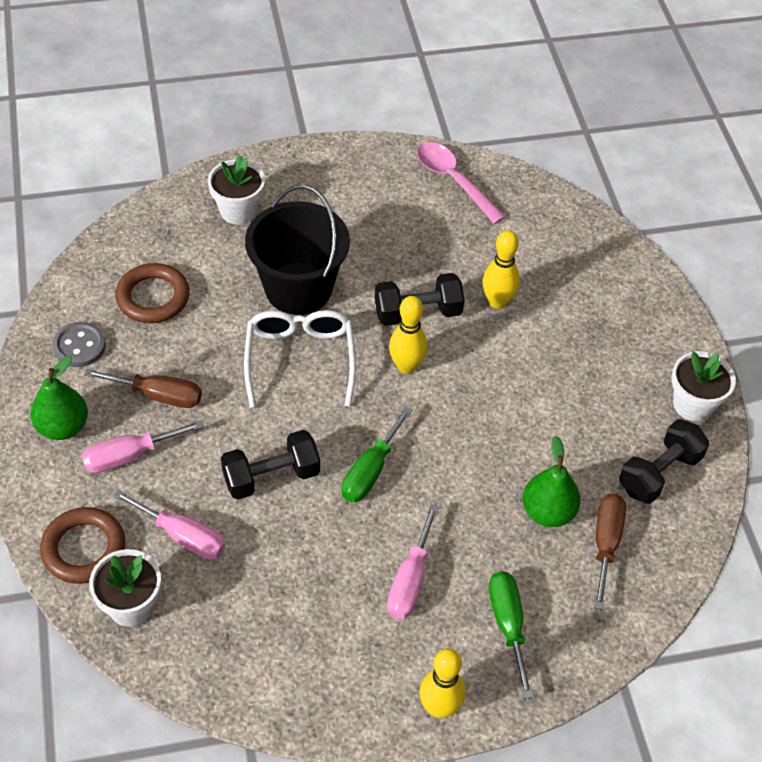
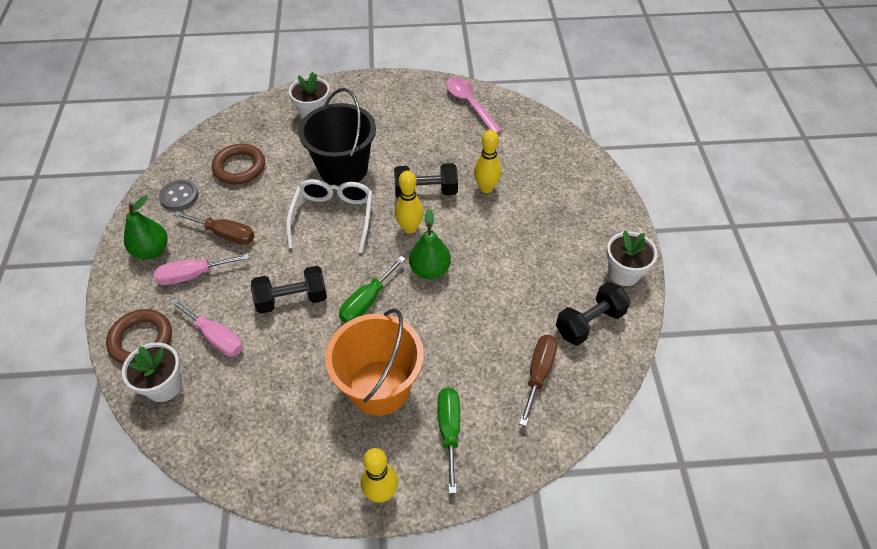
camera: 10 degrees right, 0 degrees up
pink screwdriver [387,504,439,619] -> orange bucket [325,308,424,416]
green pear [523,436,581,527] -> green pear moved to [409,209,451,279]

